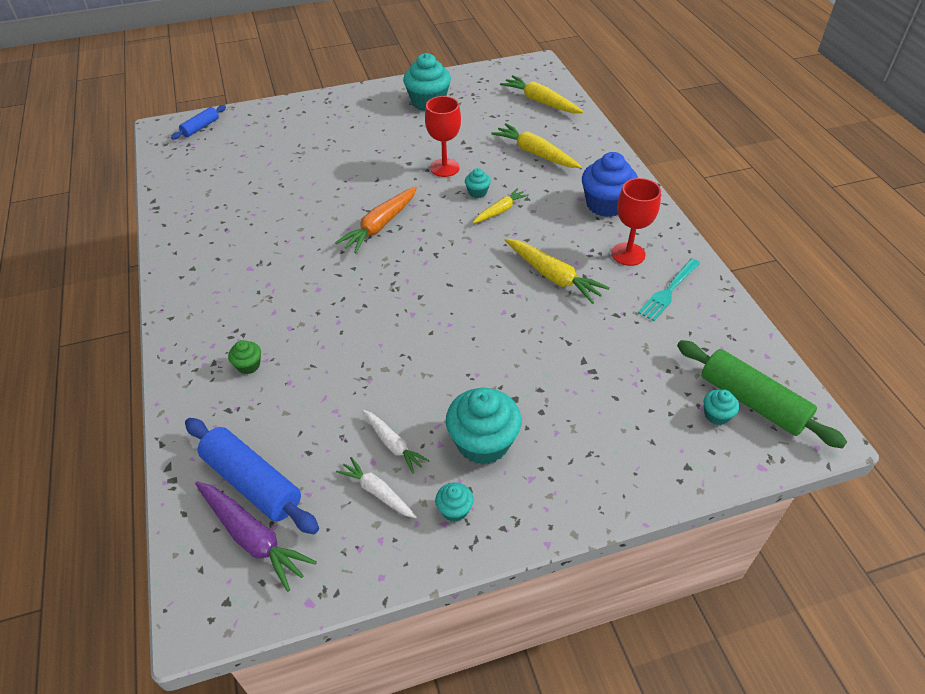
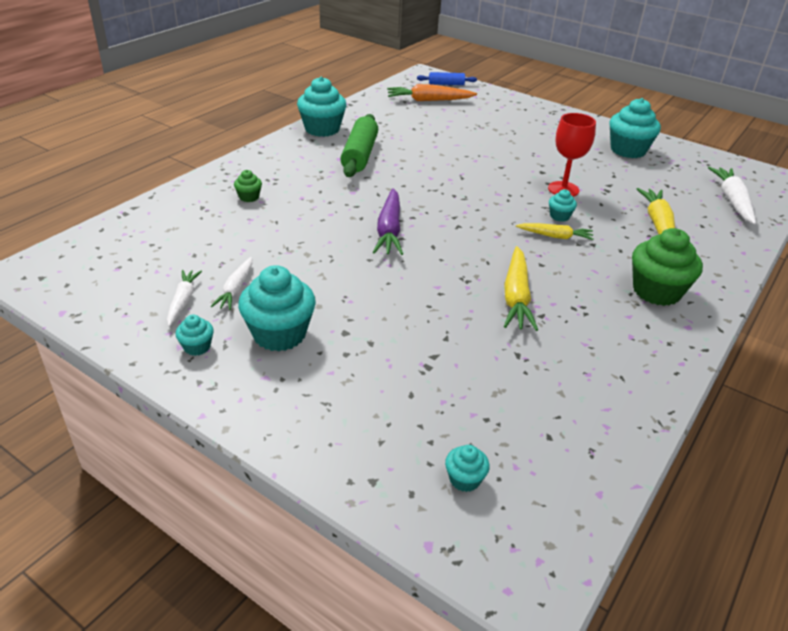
camera: 50 degrees right, 10 degrees down
blue rolling pin [185,418,319,534] -> none
purple carrot [195,482,317,592] -> purple carrot moved to [373,188,403,255]
orange carrot [335,186,417,253] -> orange carrot moved to [387,84,477,101]
yellow carrot [500,75,583,113] -> white carrot [708,167,756,224]
blue cupcake [582,152,638,217] -> green cupcake [632,228,703,306]
red goblet [611,178,661,266] -> none
turquoise fork [638,258,700,321] -> none
green rolling pin [677,340,847,449] -> green rolling pin moved to [340,114,378,177]
none -> turquoise cupcake [297,77,347,137]

